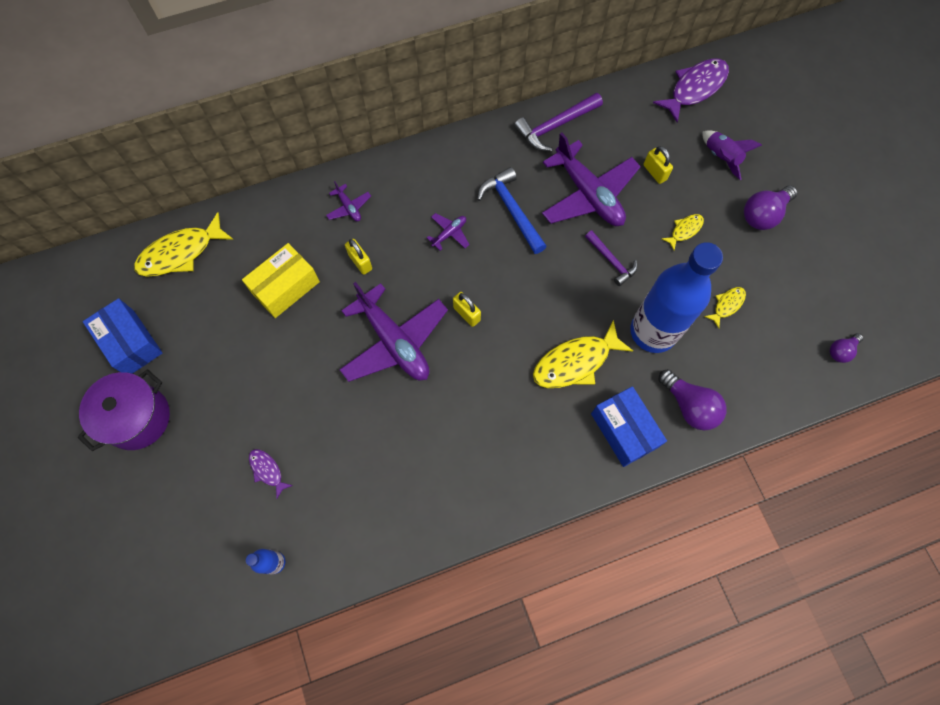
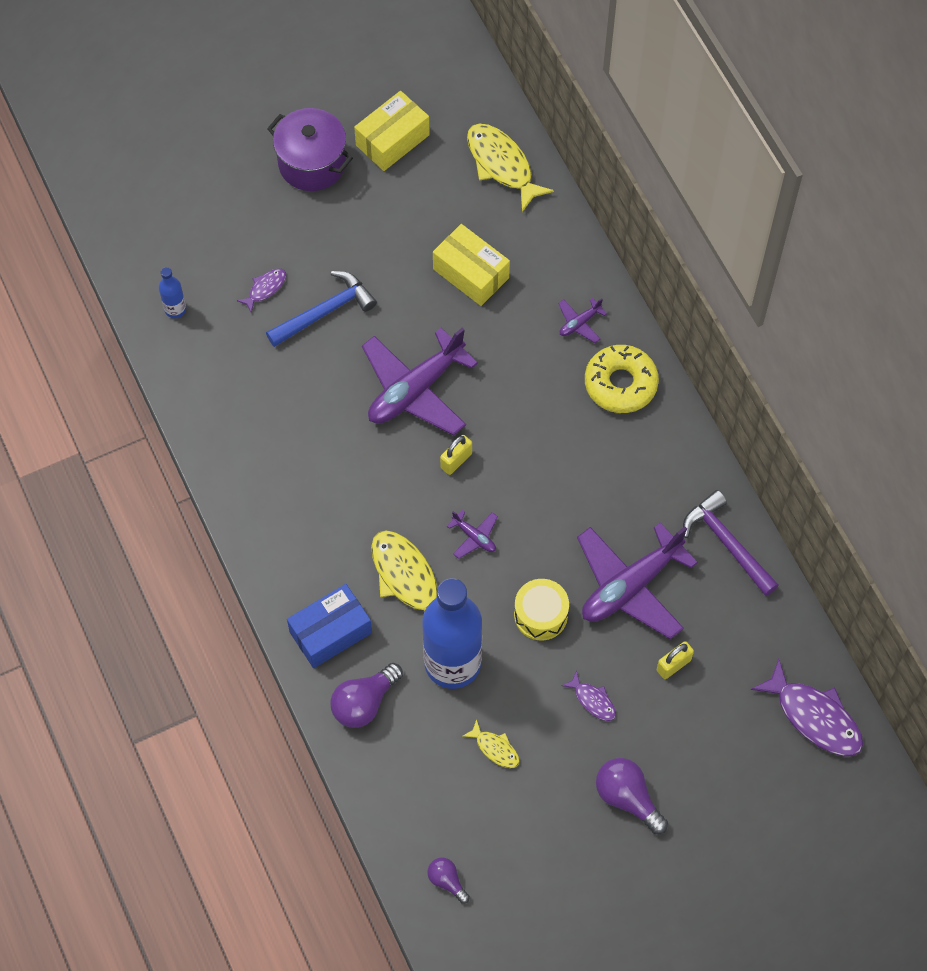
camera: 85 degrees right, 5 degrees down
blue box [83,298,162,374] -> yellow box [354,91,430,171]
yellow padlock [345,239,372,275] -> none
purple plane [427,213,470,251] -> purple plane moved to [447,510,498,559]
blue hammer [477,167,547,254] -> blue hammer moved to [266,271,377,347]
purple hammer [585,230,637,286] -> yellow drum [514,579,569,640]
yellow fish [661,214,704,250] -> purple fish [561,671,616,721]
purple rocket [702,130,762,180] -> none
none -> yellow donut [585,345,659,413]

